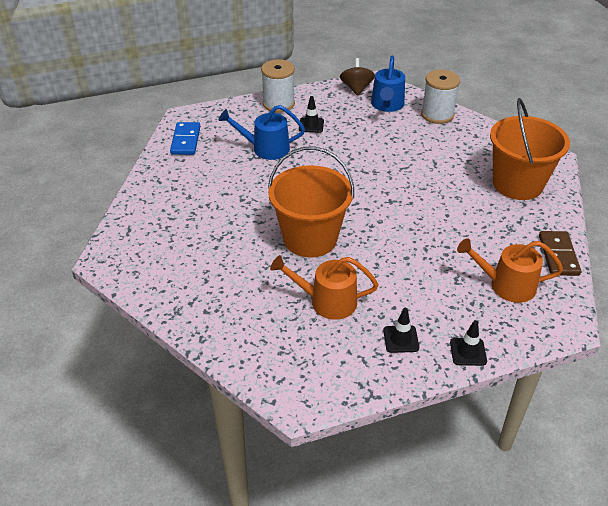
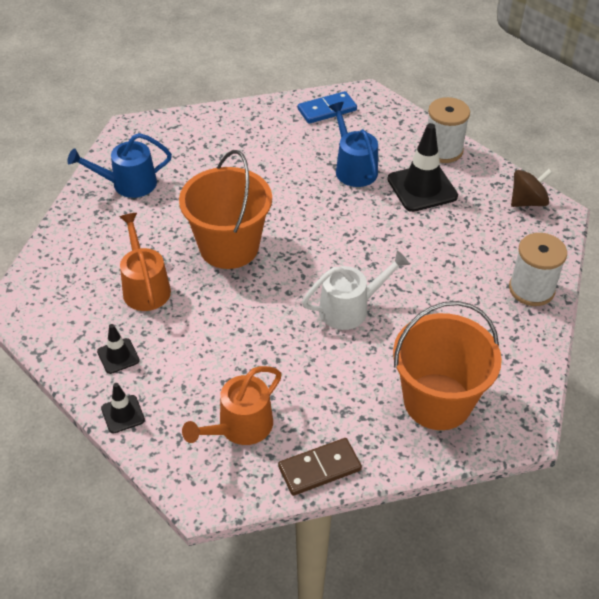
camera: 65 degrees right, 5 degrees up
black traffic cone [299,96,324,133] -> black traffic cone [387,123,458,212], size x1.91
blue watering can [371,56,405,112] -> blue watering can moved to [67,133,172,198]
orange watering can [457,238,563,303] -> orange watering can turned 120 degrees counterclockwise [182,366,282,445]
none -> white watering can [302,251,410,330]

